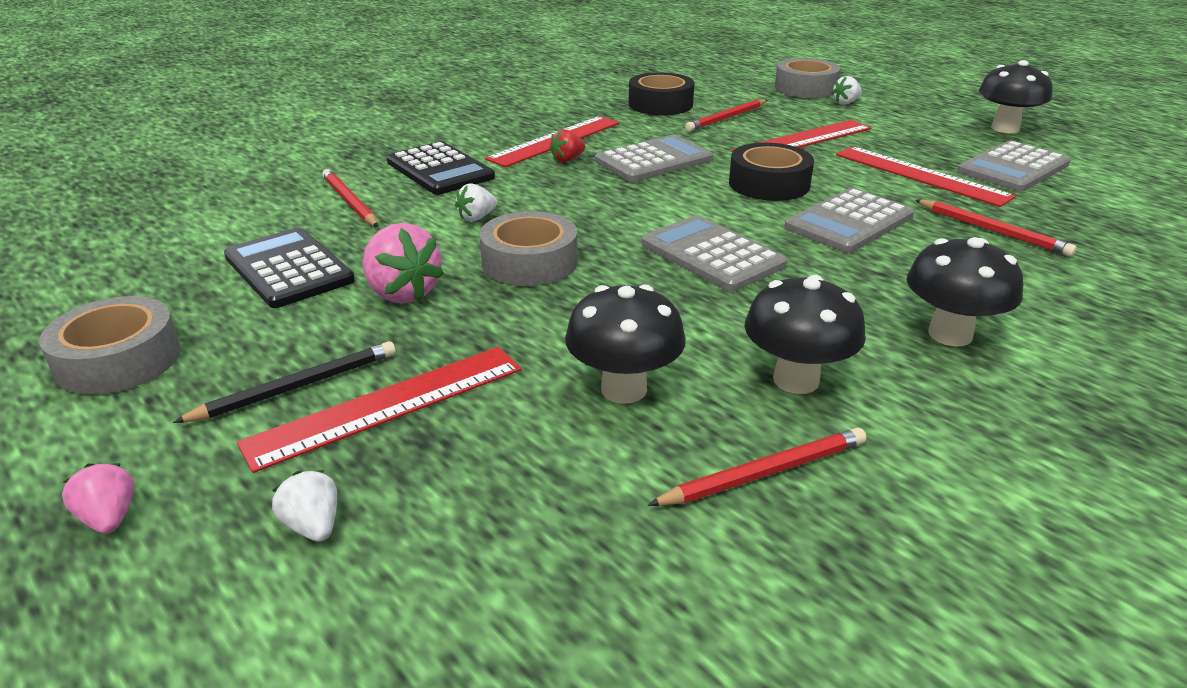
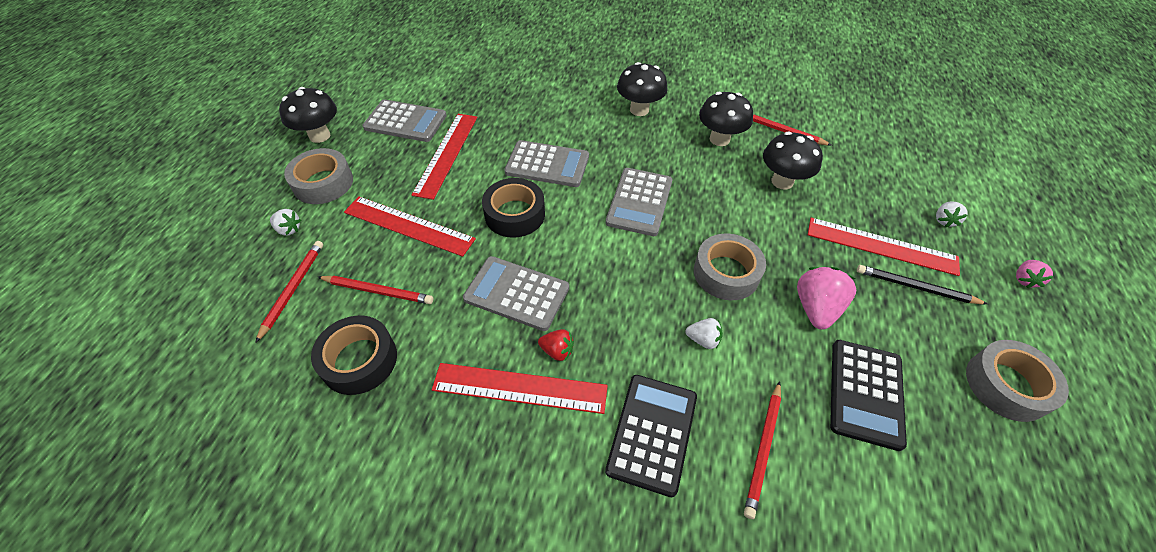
camera: 125 degrees left, 20 degrees up
grey tape [775,58,840,98] -> grey tape moved to [284,148,353,204]
red pencil [915,200,1077,256] -> red pencil moved to [255,241,323,343]

